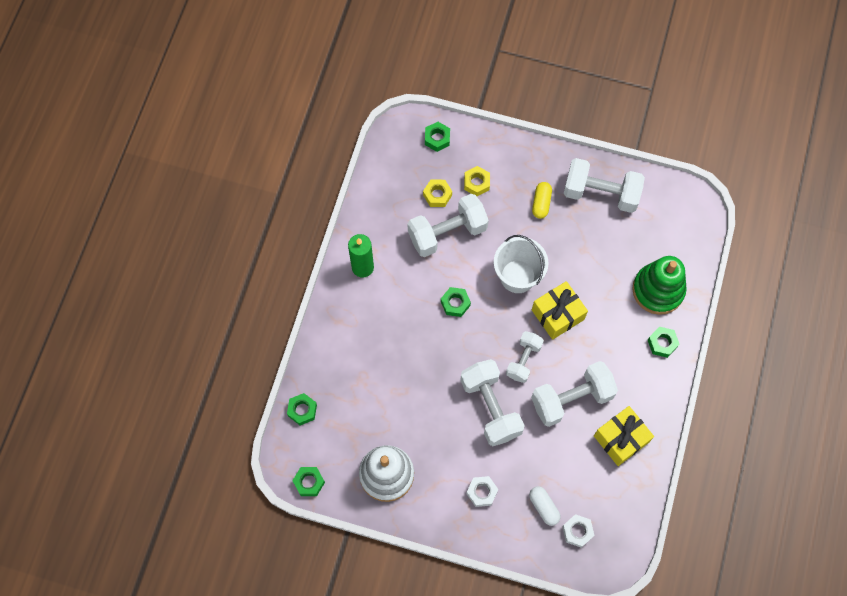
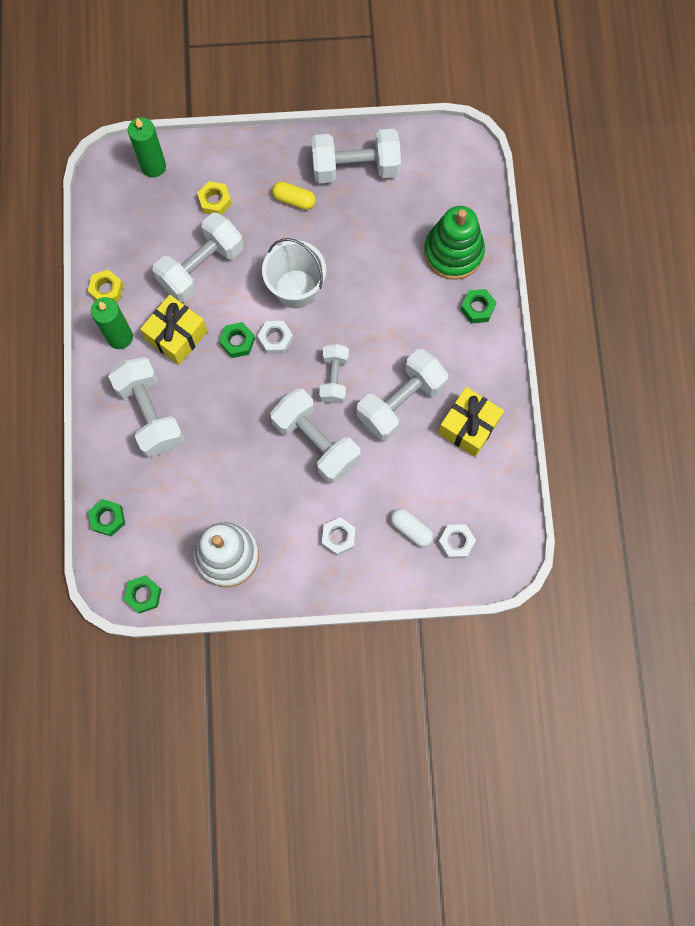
camera: 20 degrees left, 5 degrees up
yellow nut [423,180,452,207] -> yellow nut moved to [88,270,124,302]
green nut [425,122,450,152] -> green candle [128,117,166,178]
yellow capsule [532,182,552,219] -> yellow capsule turned 60 degrees counterclockwise [272,181,316,210]
yellow gift [532,281,588,340] -> yellow gift moved to [140,295,208,365]
none -> white dumbbell [108,357,184,457]
none -> white nut [257,321,293,354]

